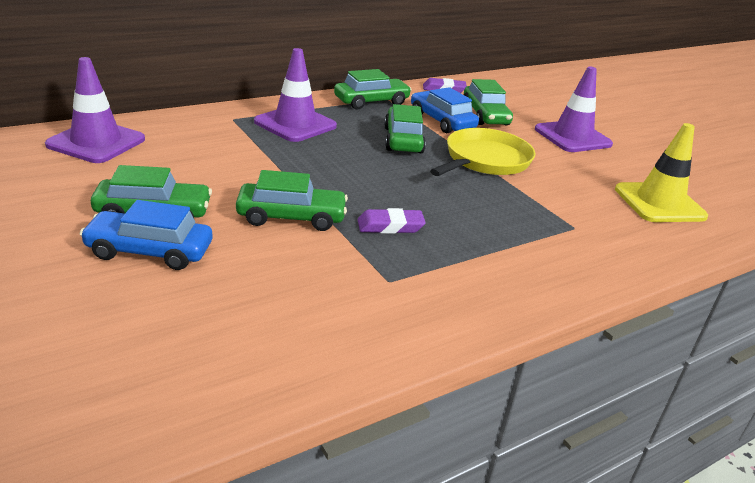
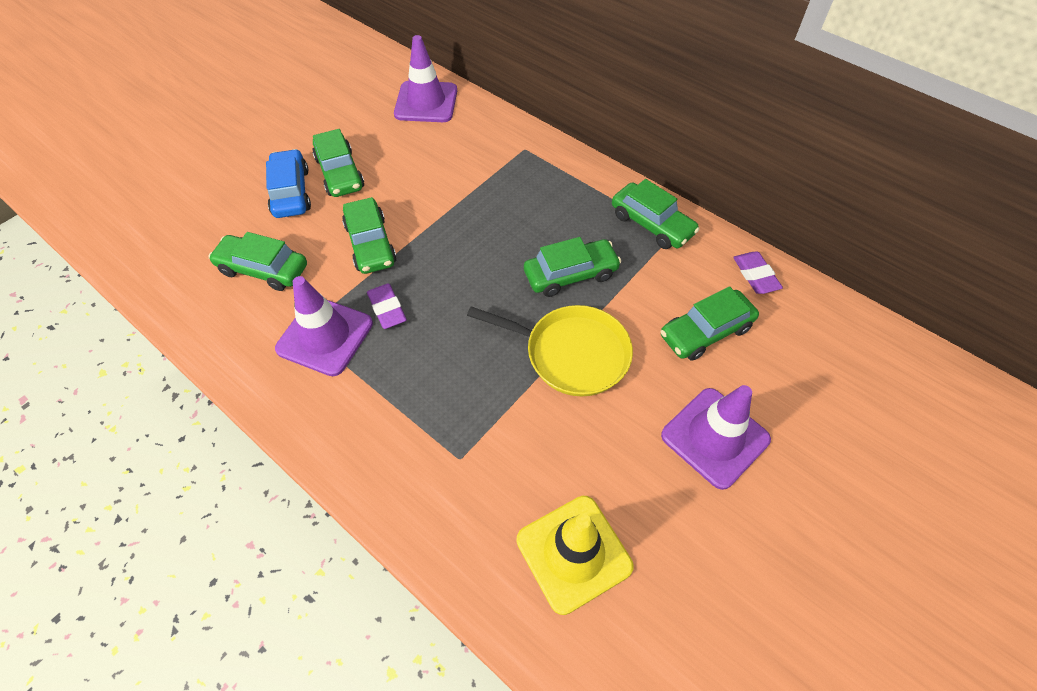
camera: 75 degrees right, 25 degrees up
purple traffic cone [254,48,337,142] -> purple traffic cone moved to [275,276,373,376]
blue car [411,87,479,133] -> none
none -> green car [208,232,307,291]

